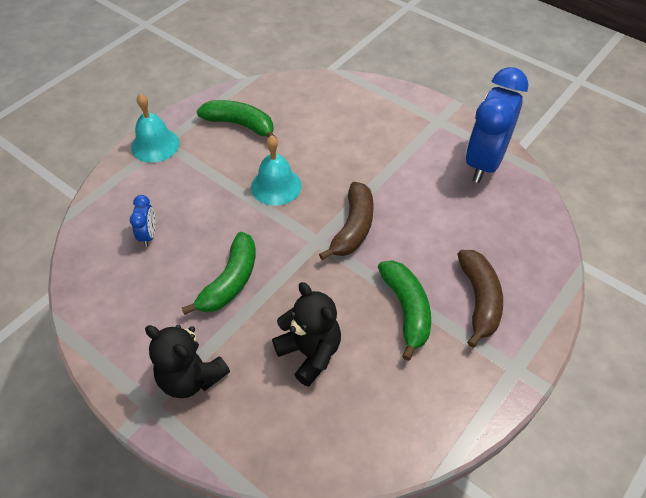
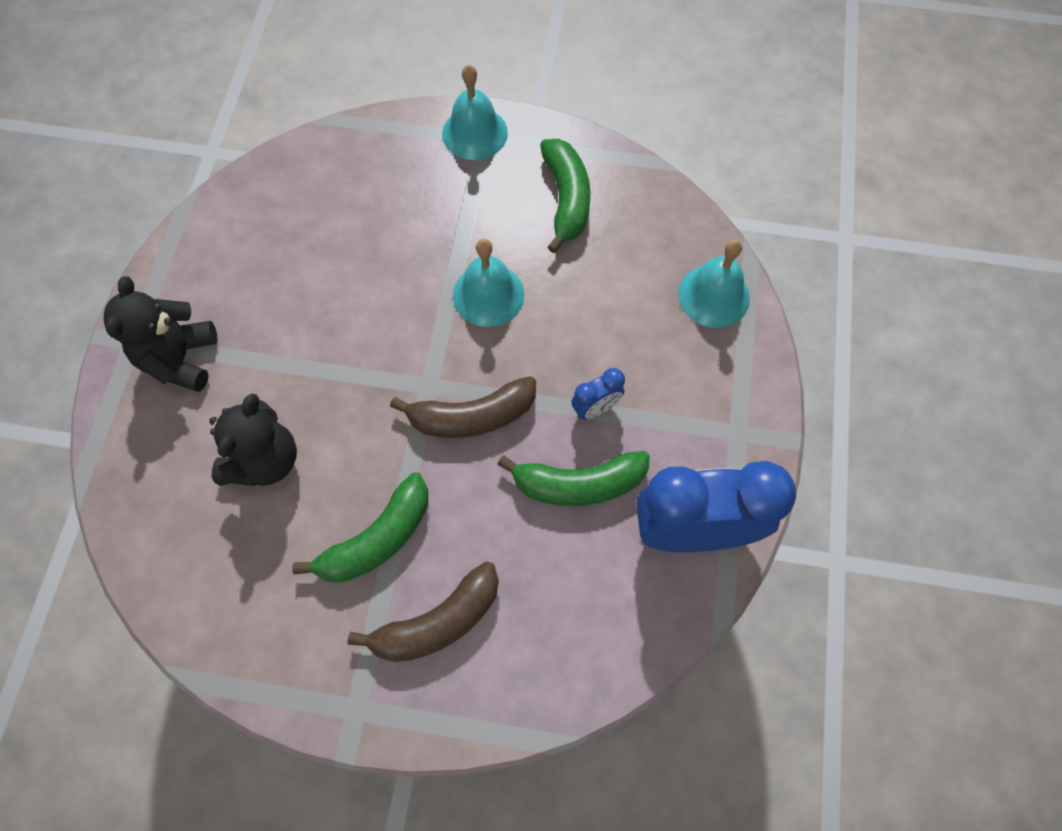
camera: 60 degrees right, 15 degrees up
blue clock [130,195,156,247] -> blue clock moved to [571,368,625,419]
green banana [182,232,256,315] -> green banana moved to [497,451,650,506]
none -> turquoise bell [678,239,750,328]

